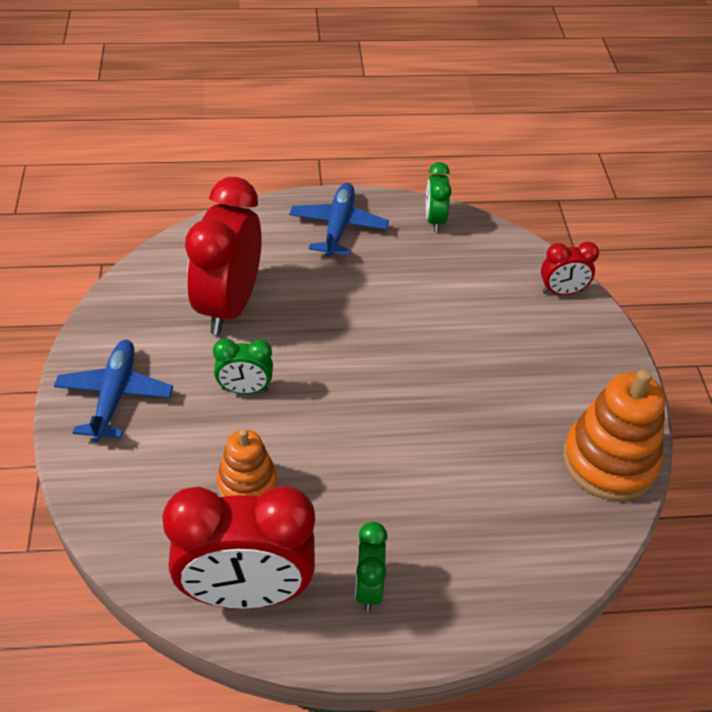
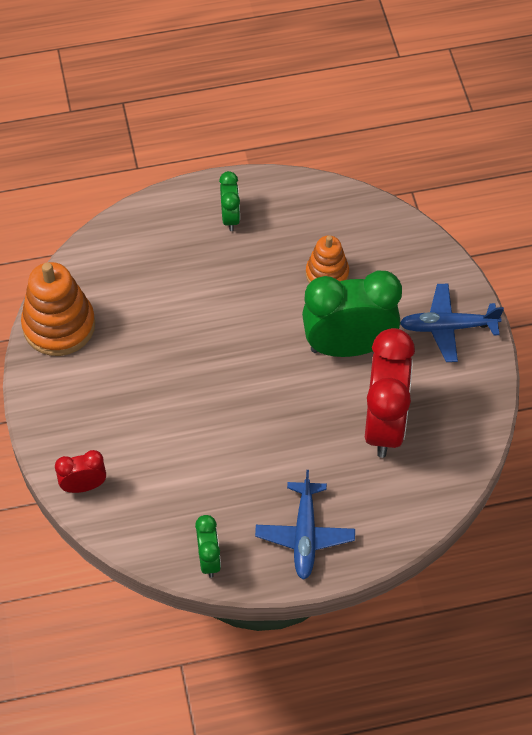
camera: 175 degrees right, 10 degrees up
blue plane [54,340,173,442] -> blue plane turned 90 degrees clockwise [400,284,504,362]
red clock [162,486,315,609] -> none
green clock [213,339,273,394] -> green clock [302,271,402,357], size x2.05

